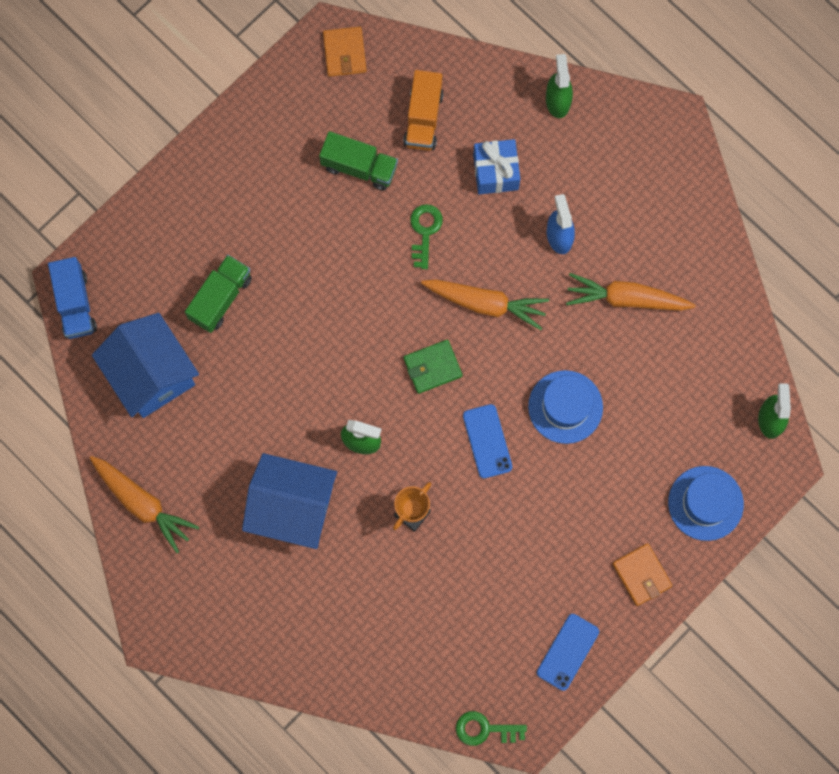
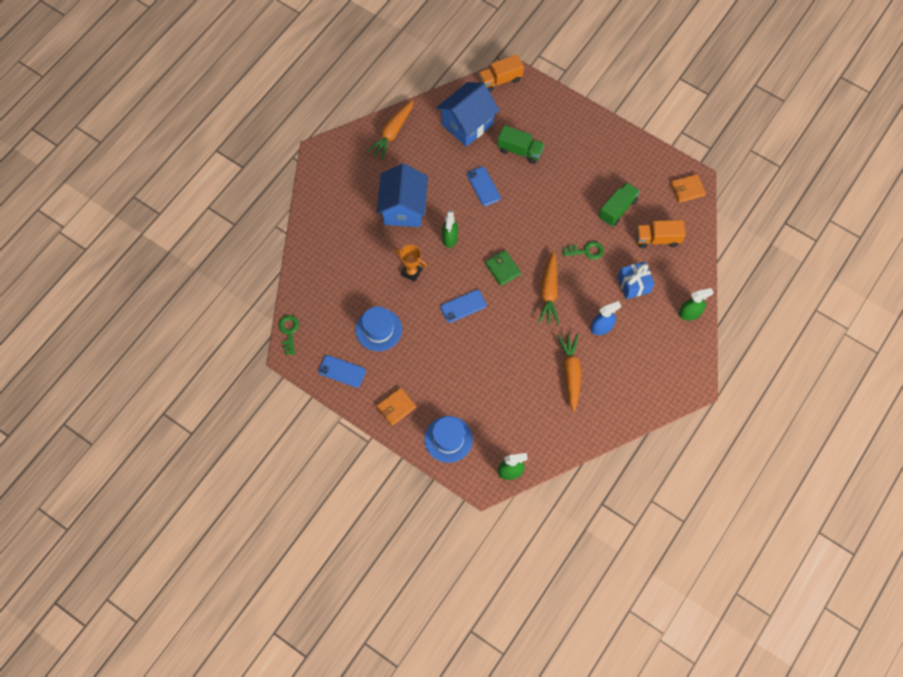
camera: 80 degrees right, 10 degrees down
blue truck [48,257,97,339] -> orange truck [478,54,524,92]
green truck [319,131,398,191] -> green truck turned 150 degrees counterclockwise [599,182,640,226]
blue hat [528,370,603,444] -> blue hat moved to [356,306,402,351]
none -> blue phone [467,166,501,206]

